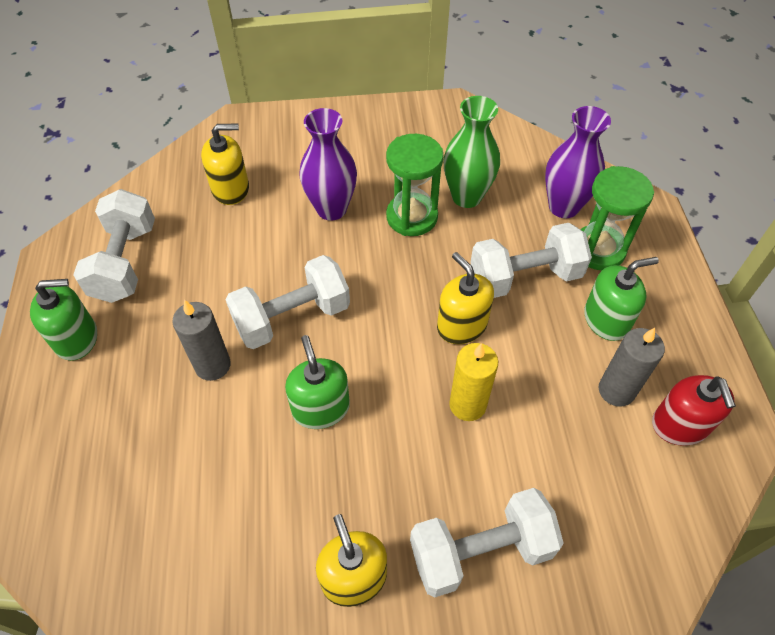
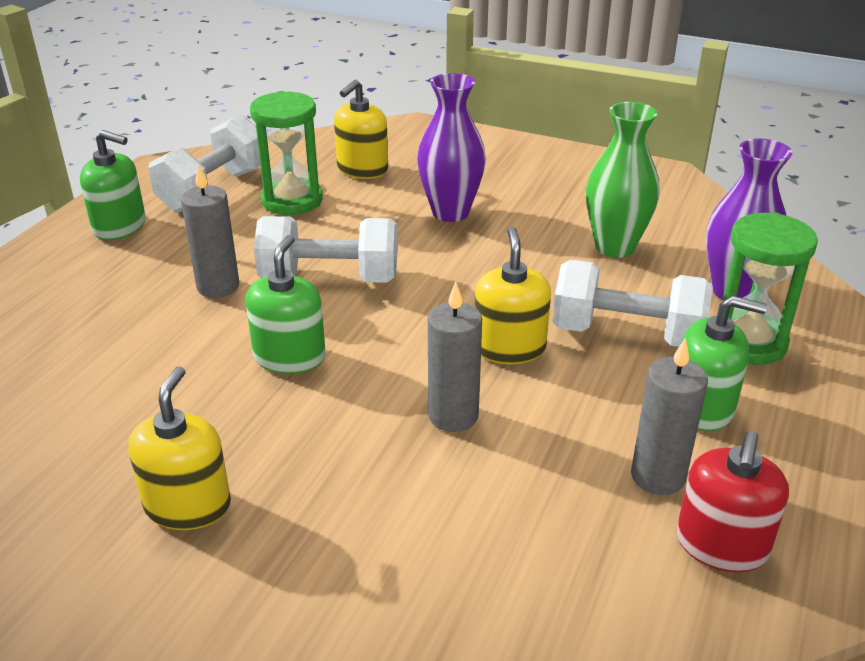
camera: 30 degrees right, 20 degrees down
yellow soap dispenser [201,124,249,205] -> yellow soap dispenser turned 105 degrees clockwise [334,80,388,179]
green hourglass [386,134,444,236] -> green hourglass moved to [250,91,323,215]
white dumbbell [410,488,564,597] -> none
yellow candle [449,343,498,421] -> grey candle [428,282,482,432]

